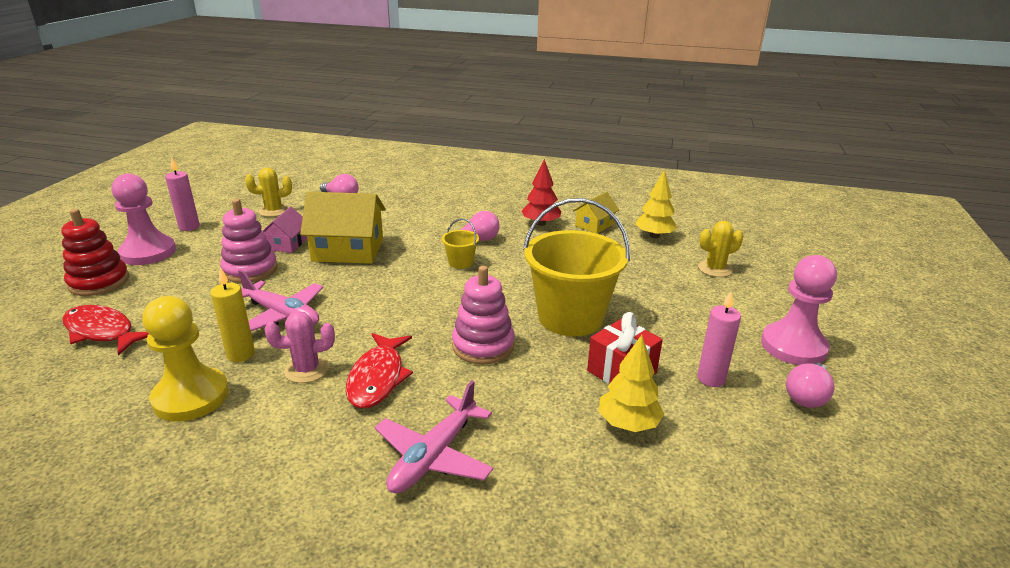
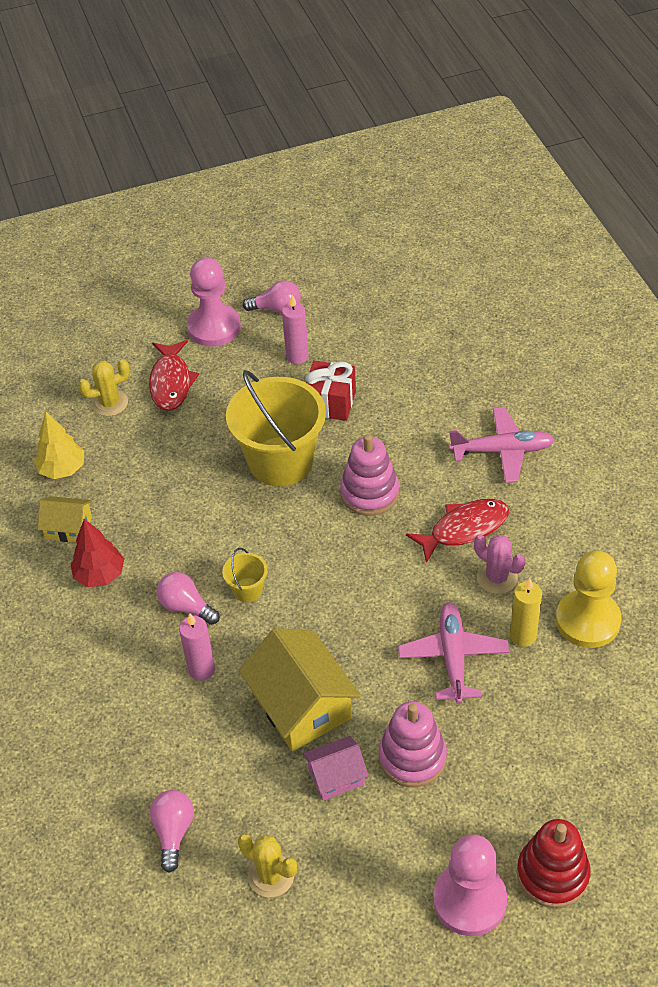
camera: 120 degrees left, 20 degrees up
red fish [62,305,148,356] -> red fish moved to [149,340,199,411]
pink candle [165,158,200,231] -> pink candle moved to [179,613,215,681]
yellow tree [599,335,664,432] -> none
yellow cactus [698,221,743,277] -> yellow cactus turned 60 degrees counterclockwise [78,360,130,416]

